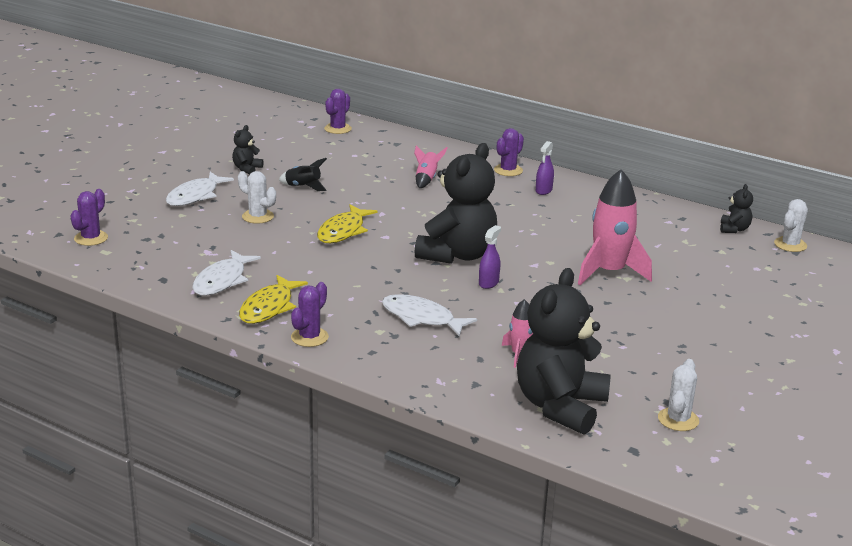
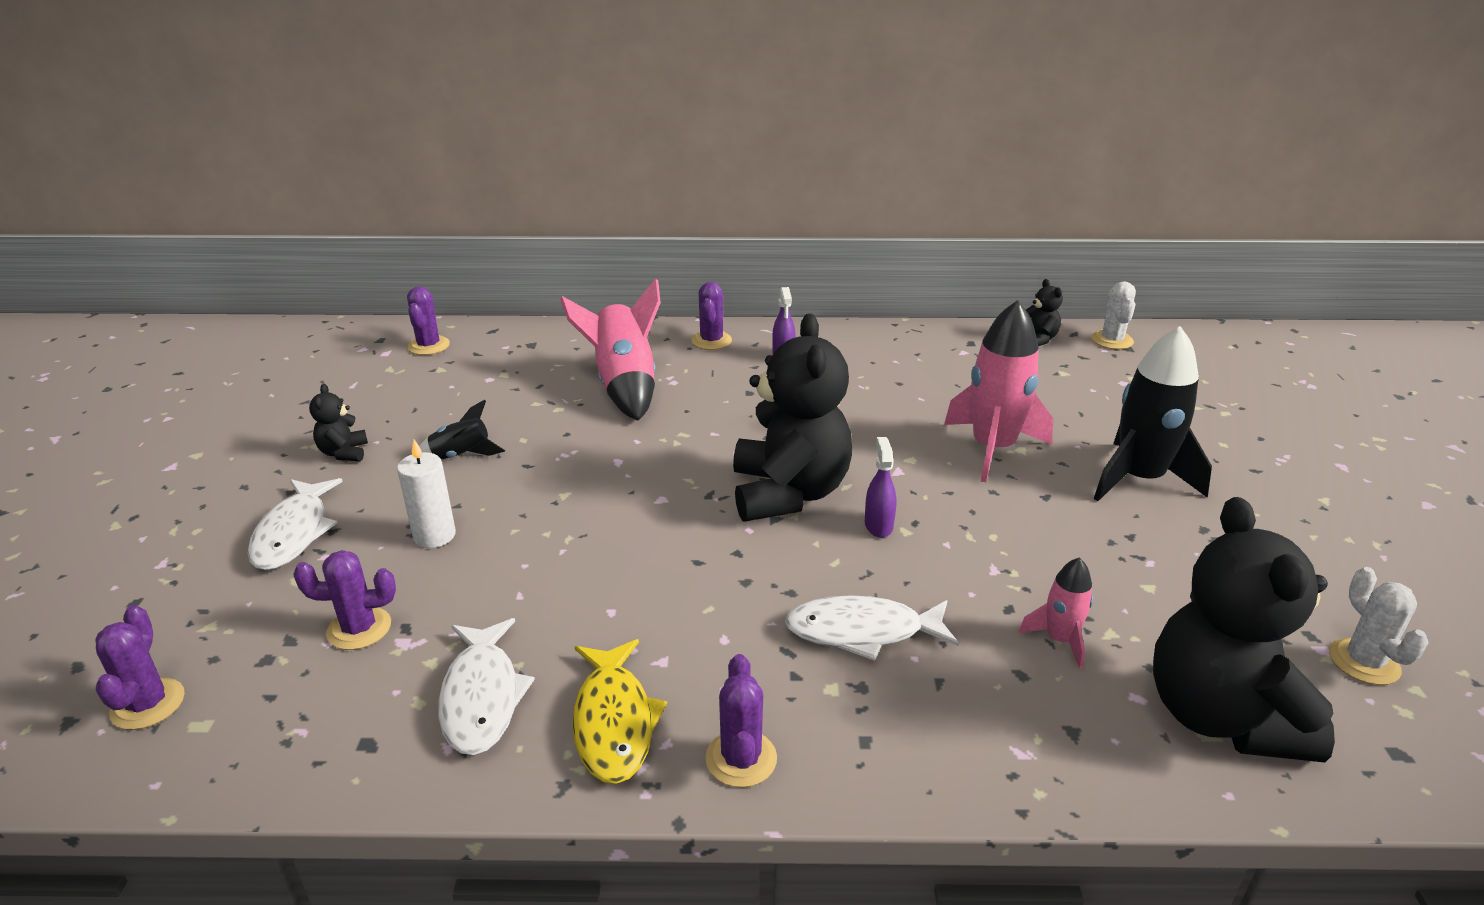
camera: 30 degrees left, 5 degrees up
white cactus [238,171,276,224] -> white candle [397,439,456,548]
yellow fish [317,204,378,243] -> none
pink rocket [414,145,447,188] -> pink rocket [560,278,661,421], size x1.97
none -> purple cactus [293,550,396,650]
none -> black rocket [1094,326,1212,501]

